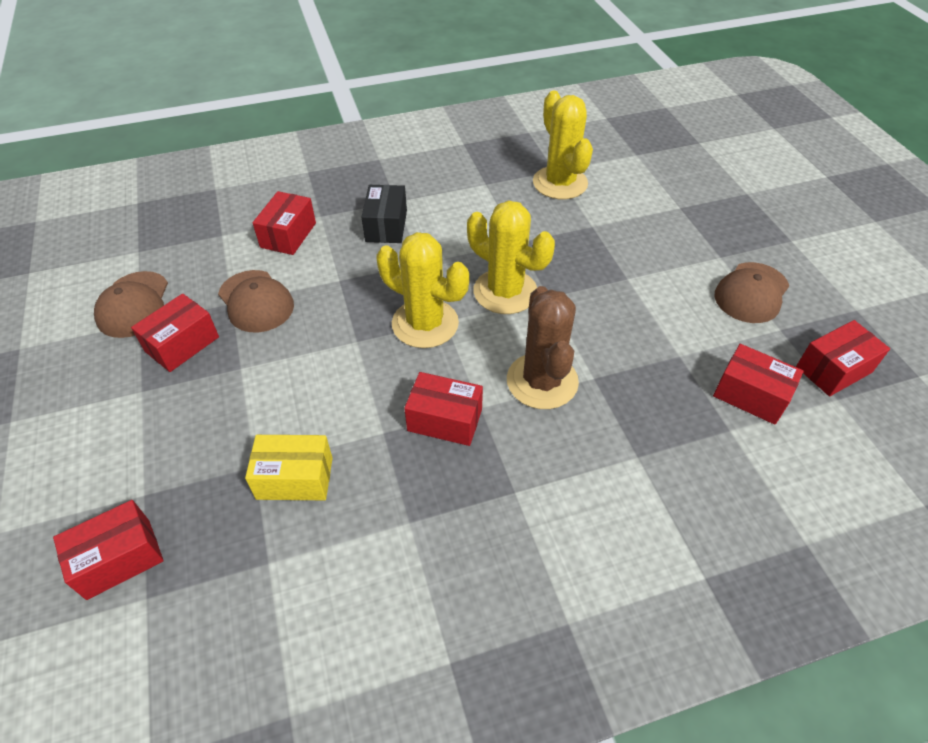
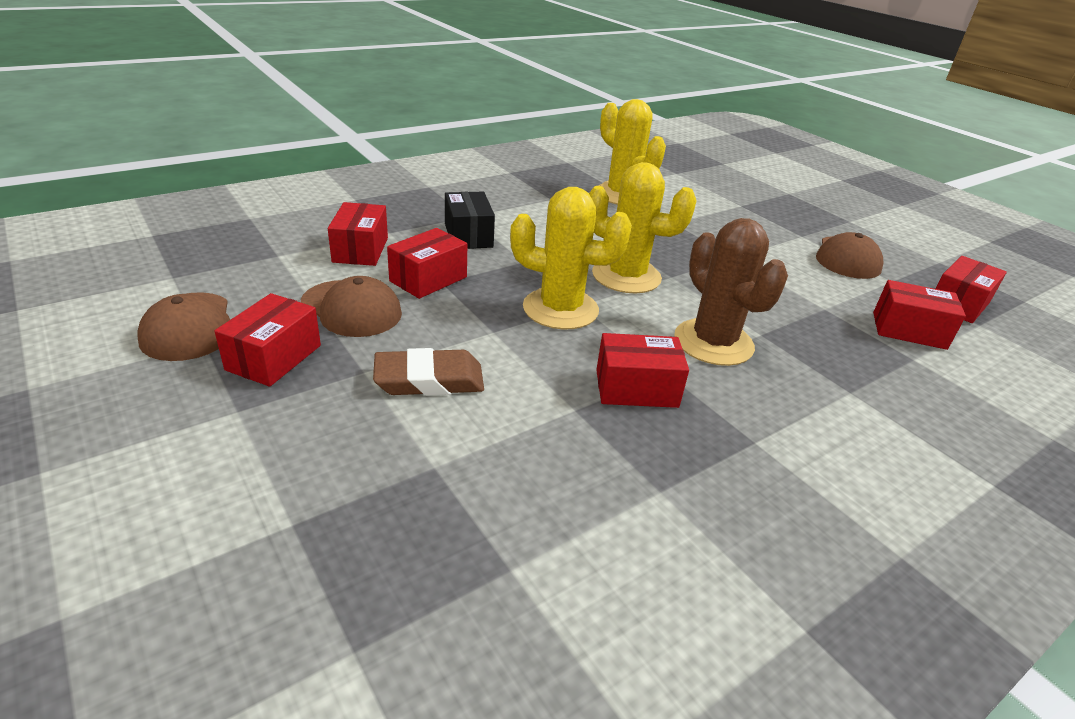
camera: 20 degrees left, 15 degrees down
red box [53,500,164,600] -> red box moved to [387,228,467,299]
yellow box [245,435,333,500] -> none
none -> brown eraser [373,348,484,396]

